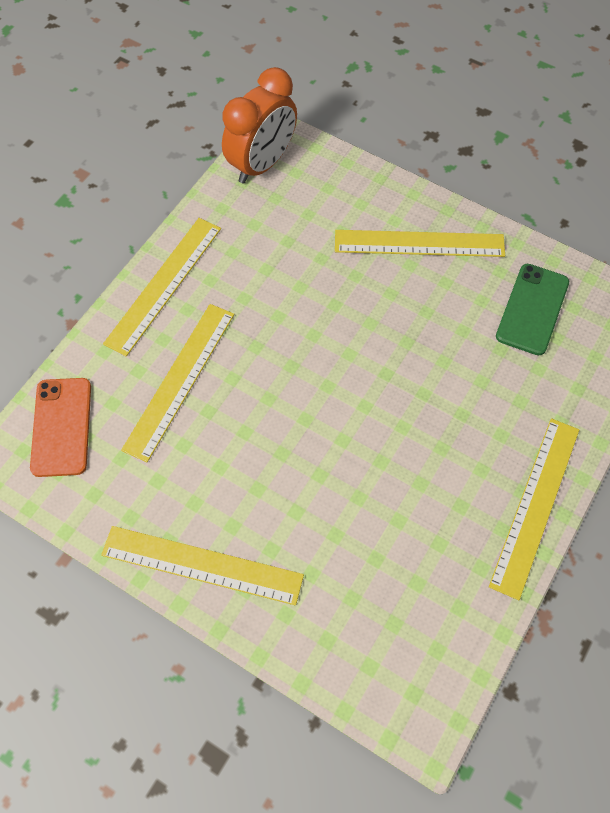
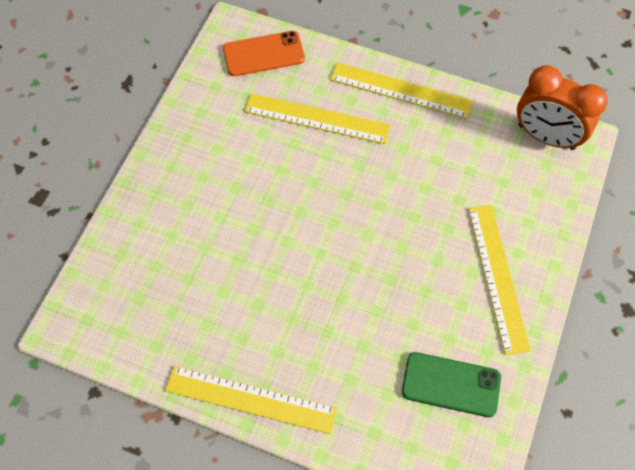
camera: 80 degrees right, 0 degrees up
yellow ruler [101,526,304,605] -> none

